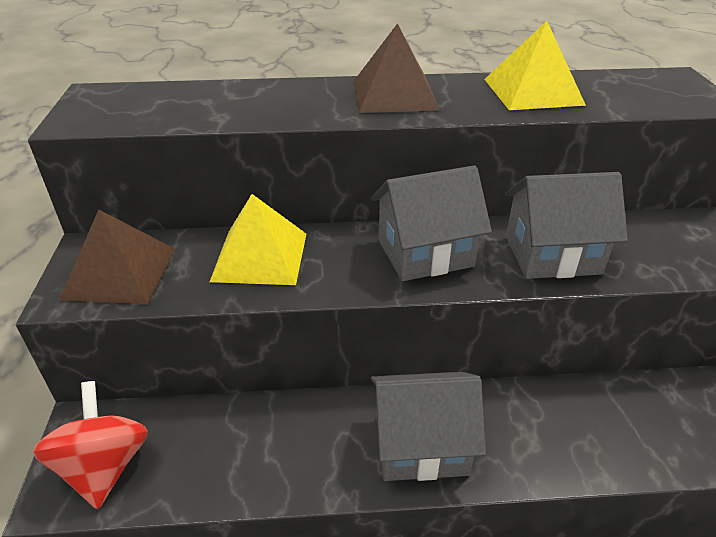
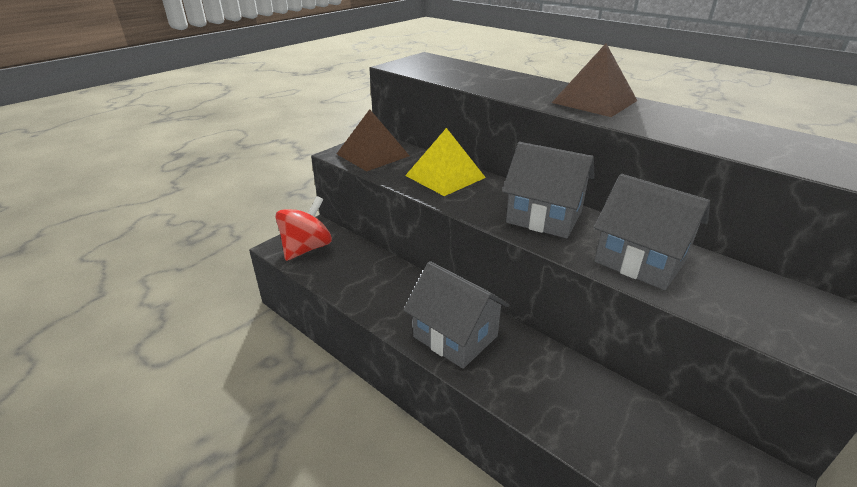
camera: 45 degrees right, 5 degrees down
yellow pyramid [484,21,586,110] -> none

